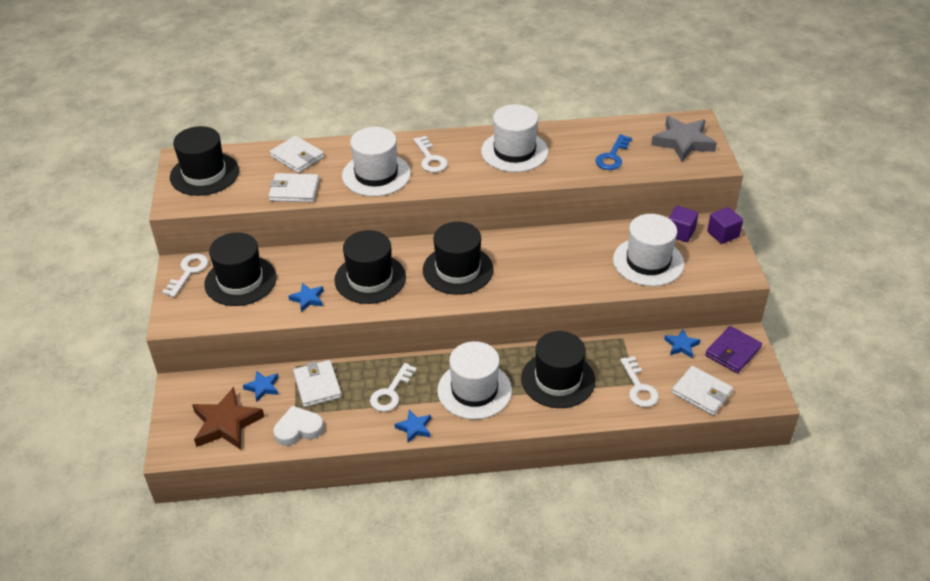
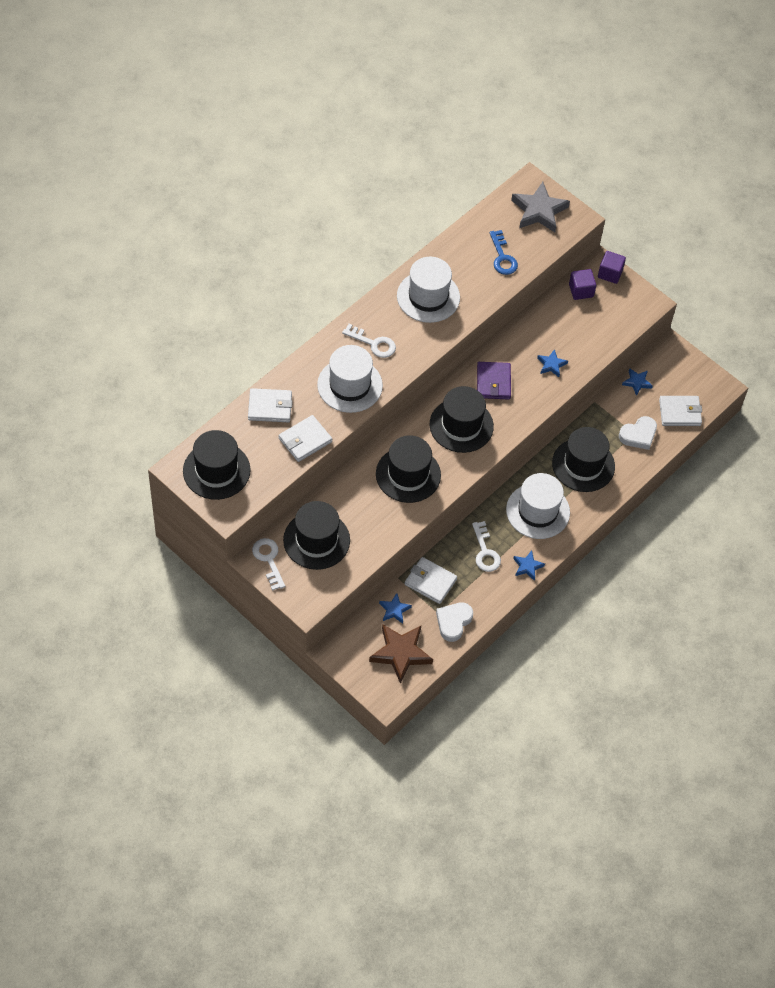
camera: 45 degrees left, 15 degrees up
blue star [289,283,324,312] -> blue star moved to [537,349,568,377]
white hat [613,214,684,286] -> none
white key [620,357,659,407] -> white heart [619,416,657,450]
purple wallet [705,326,762,373] -> purple wallet moved to [477,362,511,400]

